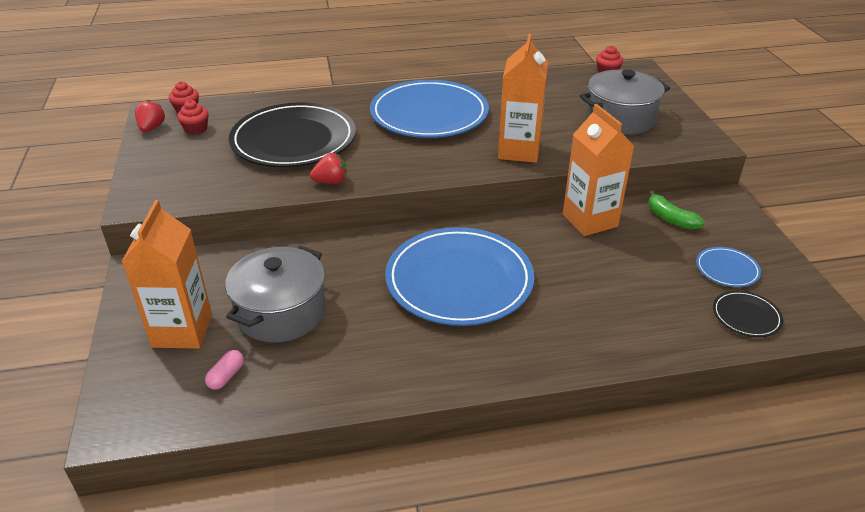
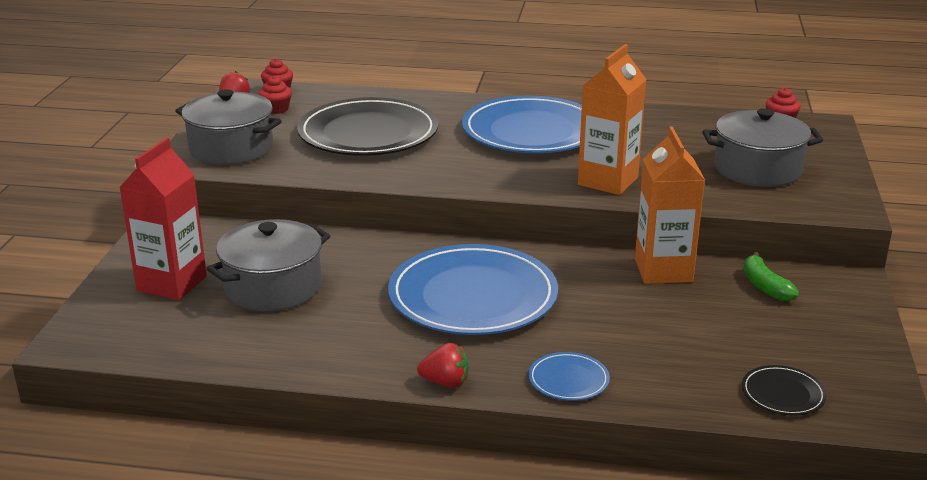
camera: 20 degrees right, 10 degrees down
orange carton [121,200,212,349] -> red carton [119,138,207,300]
pink capsule [205,350,244,390] -> none
red strawberry [310,153,347,184] -> red strawberry moved to [417,343,468,388]
blue plate [696,247,761,287] -> blue plate moved to [529,352,610,401]
none -> grey pot [175,89,282,165]

